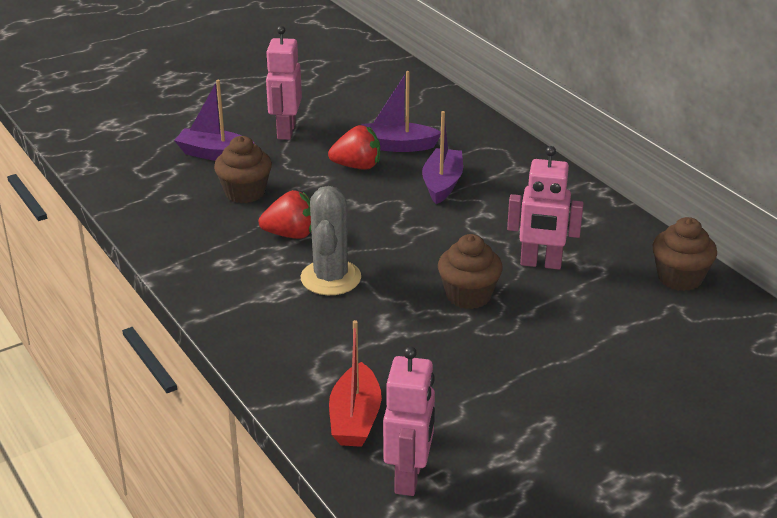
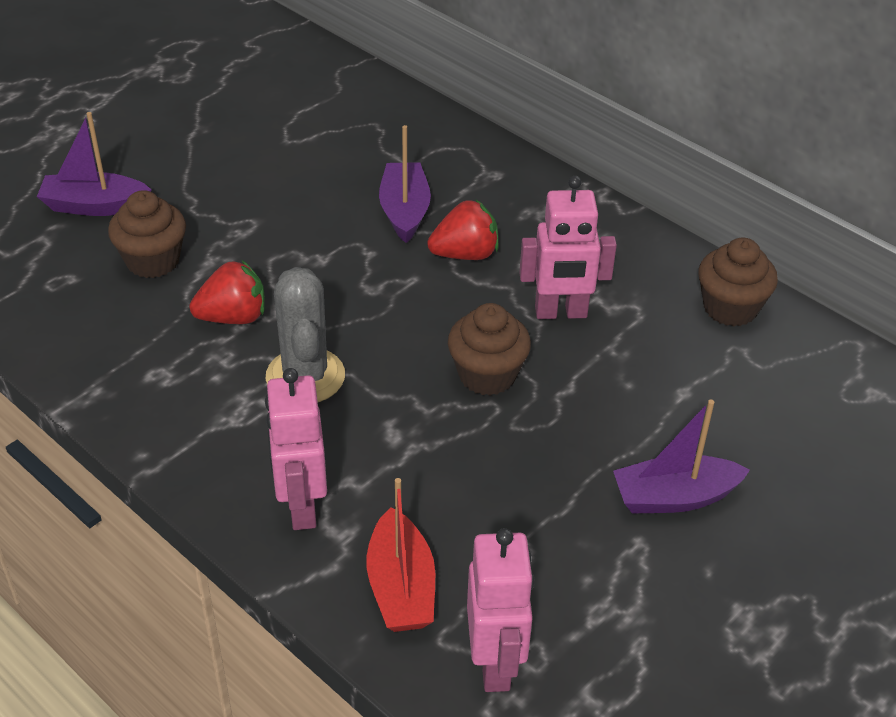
camera: 15 degrees left, 10 degrees up
pink robot [266,26,302,140] -> pink robot moved to [265,368,327,530]
red strawberry [328,125,380,170] -> red strawberry moved to [427,199,498,260]
purple boat [361,71,441,152] -> purple boat moved to [613,400,750,513]

